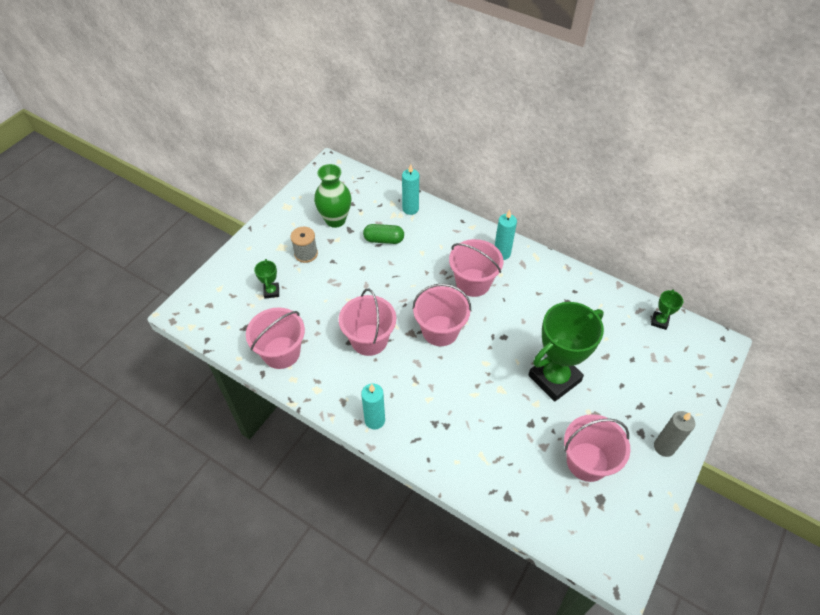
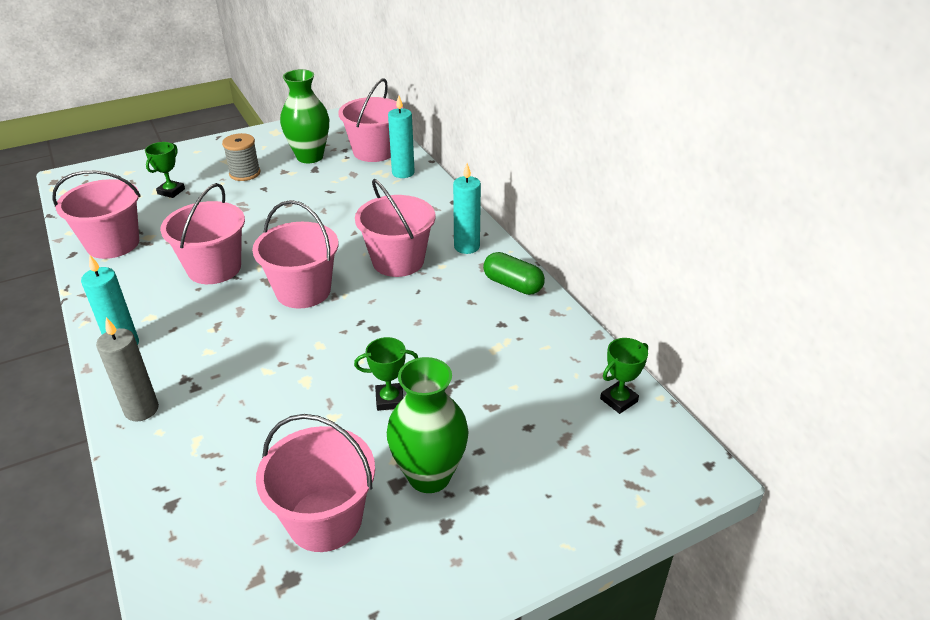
camera: 30 degrees right, 15 degrees down
green capsule [363,224,404,244] -> green capsule moved to [483,252,545,295]
green trophy [528,302,604,402] -> green trophy [354,337,418,411], size x0.43
grey candle [654,411,695,457] -> grey candle moved to [96,317,159,421]
none -> pink bucket [338,79,403,162]
none -> green vase [387,357,469,493]

